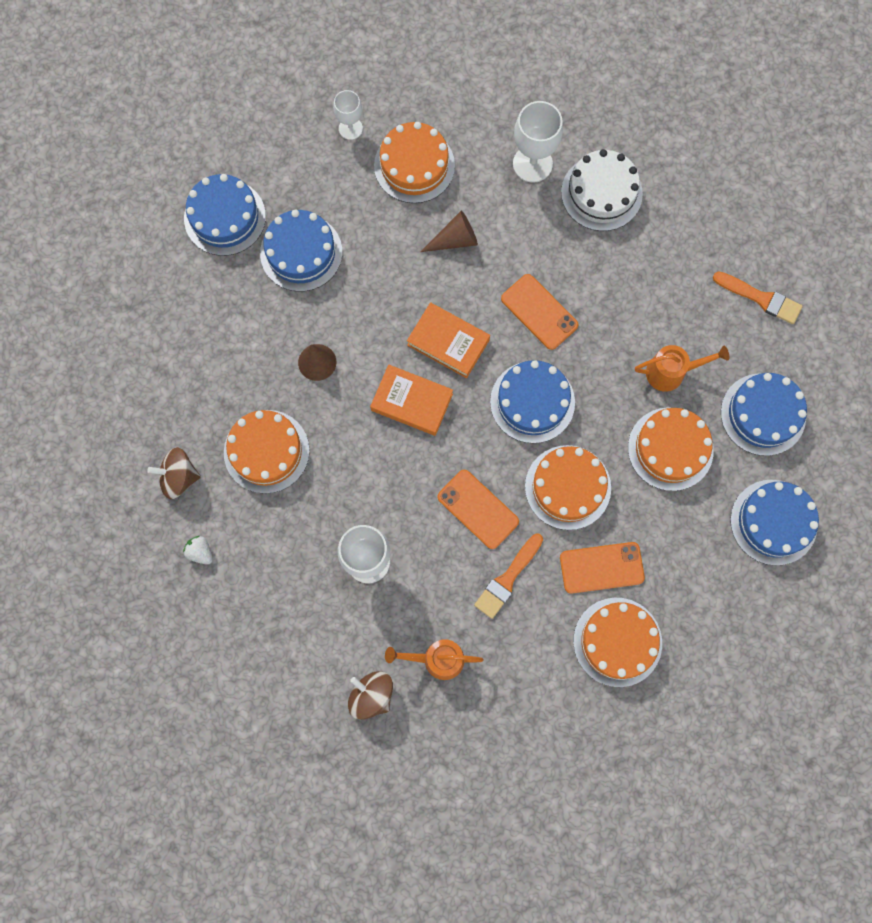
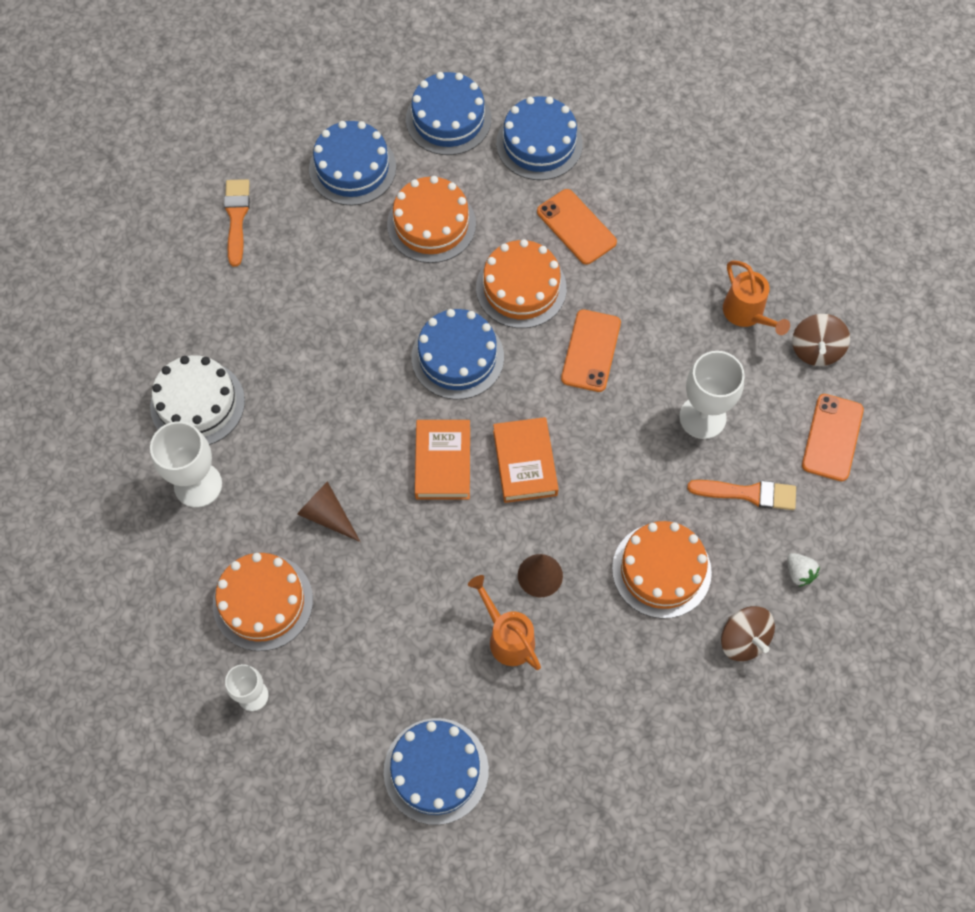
camera: 120 degrees left, 10 degrees down
white strawberry [183,536,213,565] -> white strawberry turned 45 degrees counterclockwise [787,553,820,587]
blue cake [260,210,342,292] -> blue cake moved to [496,96,583,180]
orange brush [474,534,543,619] -> orange brush moved to [687,480,796,510]
orange phone [501,274,579,350] -> orange phone moved to [802,394,864,481]
orange cake [573,598,662,687] -> none
orange watering can [635,345,729,392] -> orange watering can moved to [468,575,541,670]

